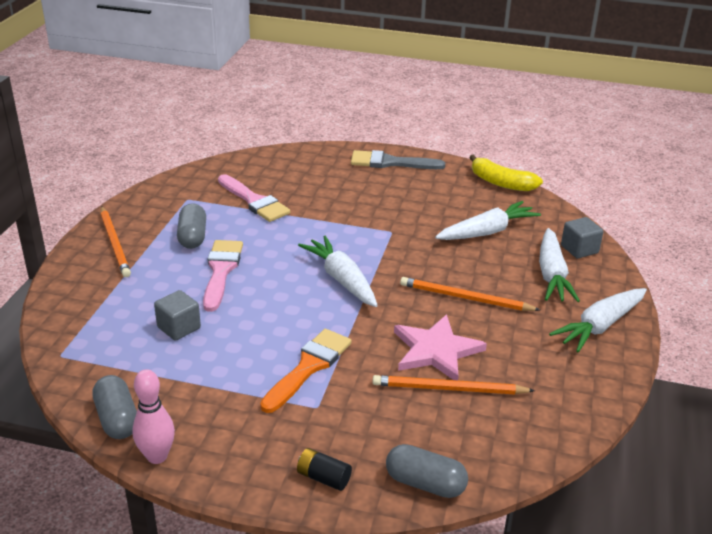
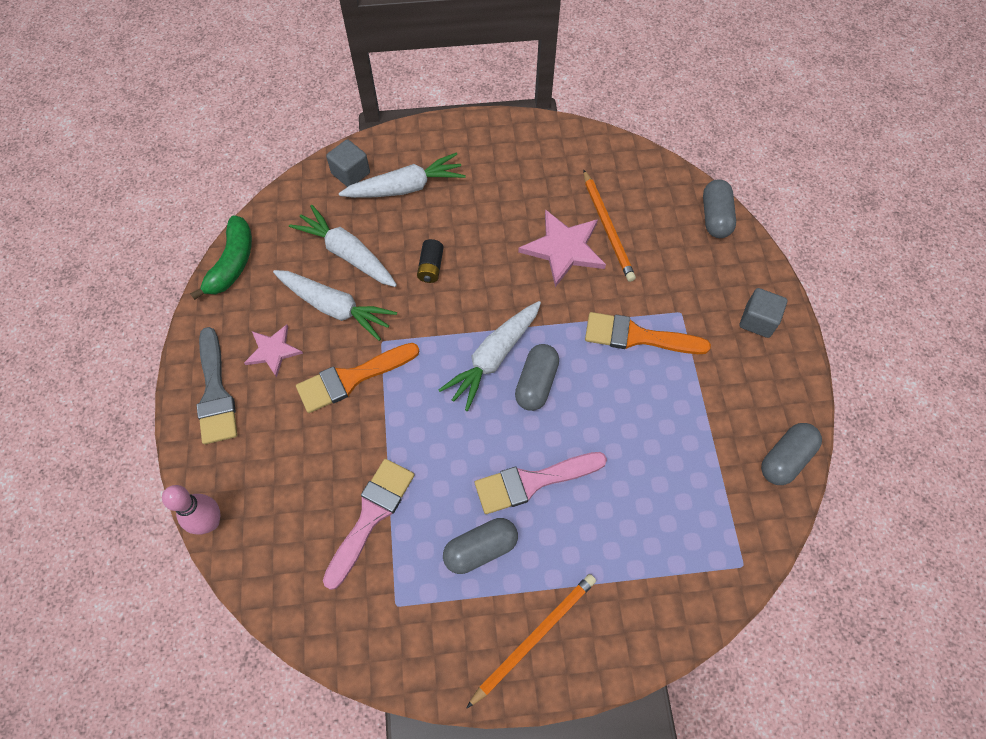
camera: 110 degrees left, 30 degrees up
pink bowling pin [132,369,175,464] -> pink bowling pin moved to [162,485,220,535]
grey cube [154,290,201,341] -> grey cube moved to [740,288,787,338]
black battery [297,448,352,491] -> black battery moved to [417,239,444,283]
orange pencil [400,277,540,311] -> none
yellow banana [469,155,543,191] -> green banana [190,215,252,300]
white carrot [549,288,647,352] -> white carrot moved to [273,270,397,341]
none -> pink star [244,324,303,378]
none -> orange brush [296,343,419,413]
none -> grey capsule [515,344,559,411]

